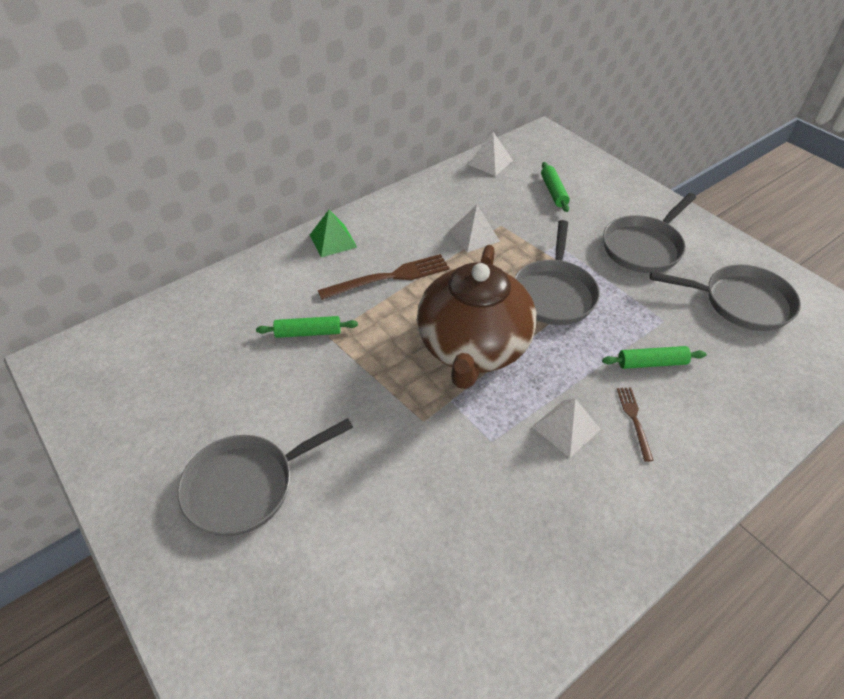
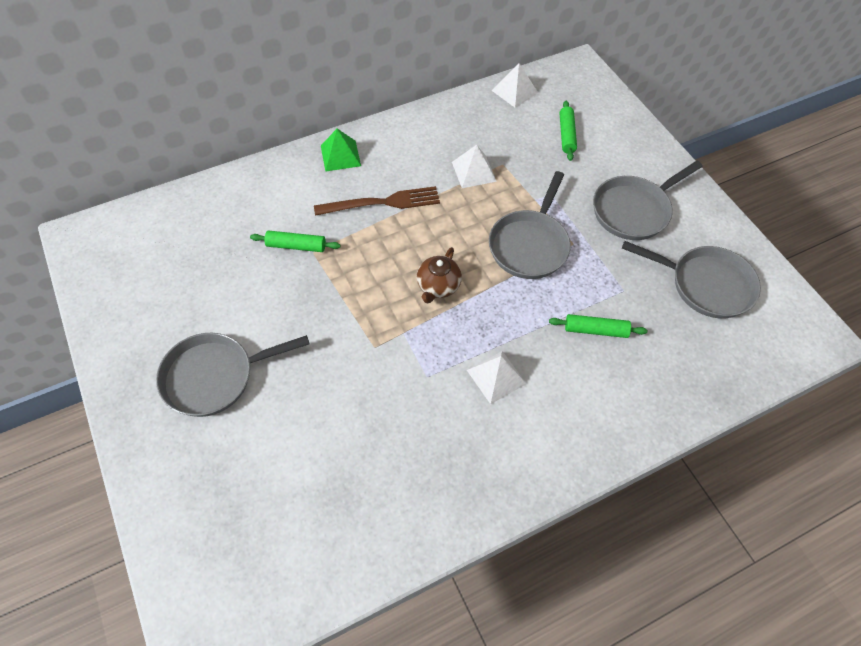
camera: 10 degrees right, 10 degrees up
brown teapot [417,245,537,389] -> brown teapot [417,247,462,304], size x0.43
brown fork [617,387,654,462] -> none

